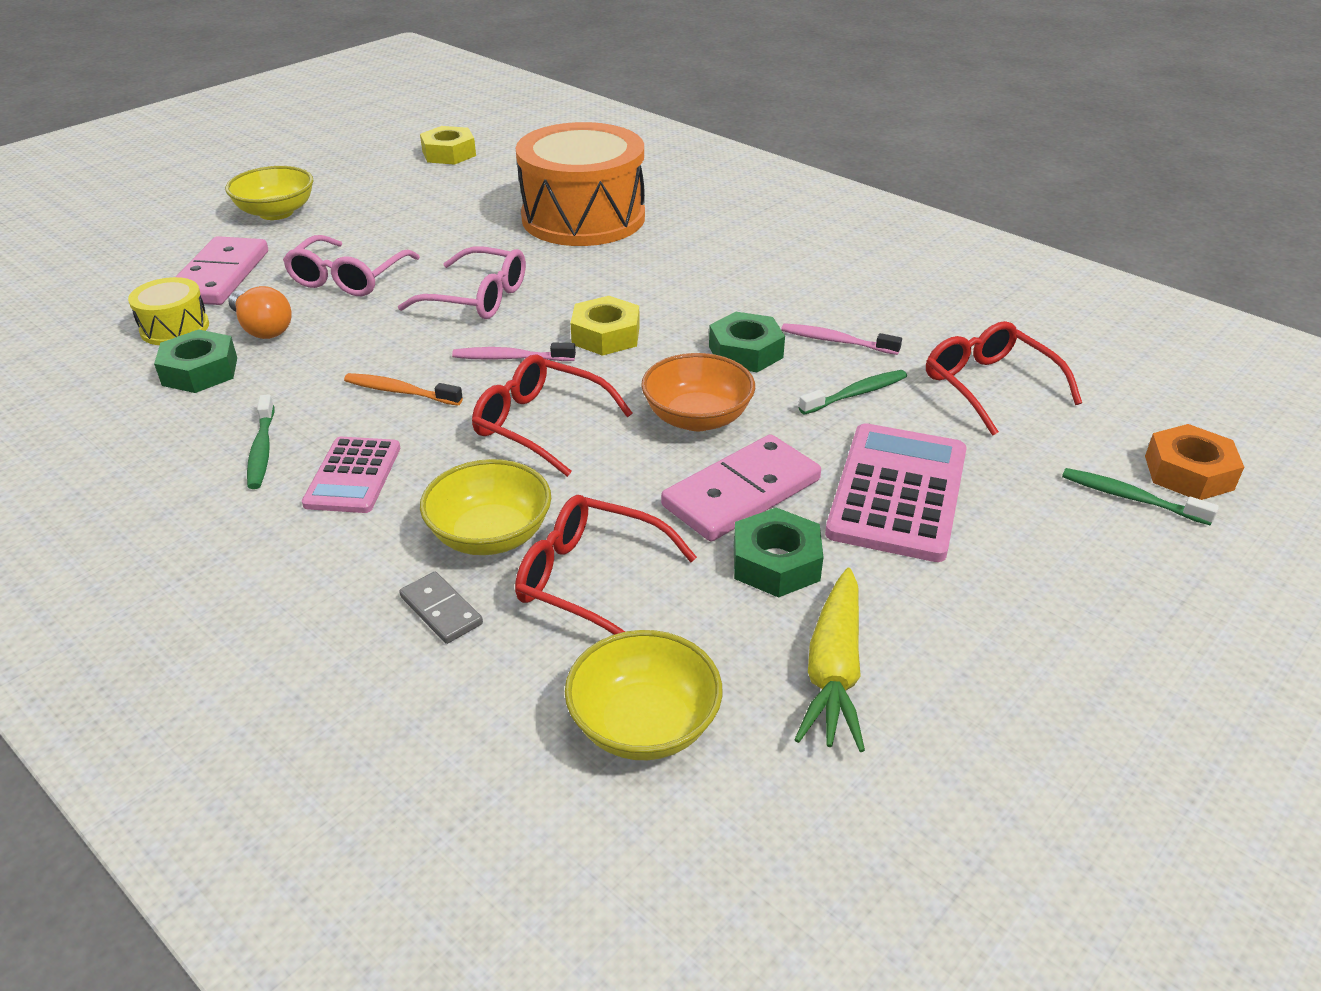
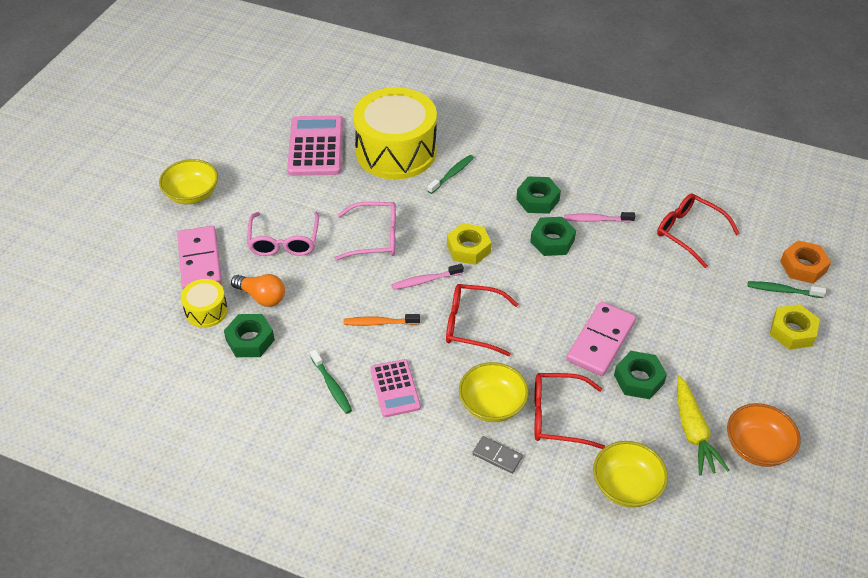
camera: 20 degrees left, 10 degrees up
yellow nut [420,126,476,165] -> yellow nut moved to [770,304,820,350]
orange drum [516,122,645,246] -> yellow drum [353,87,437,179]
orange bowl [641,353,755,431] -> orange bowl moved to [727,403,801,467]
green toothbrush [799,370,907,415] -> green toothbrush moved to [427,155,474,194]
pink calculator [825,423,967,562] -> pink calculator moved to [287,115,343,176]
none -> green nut [516,176,561,214]

